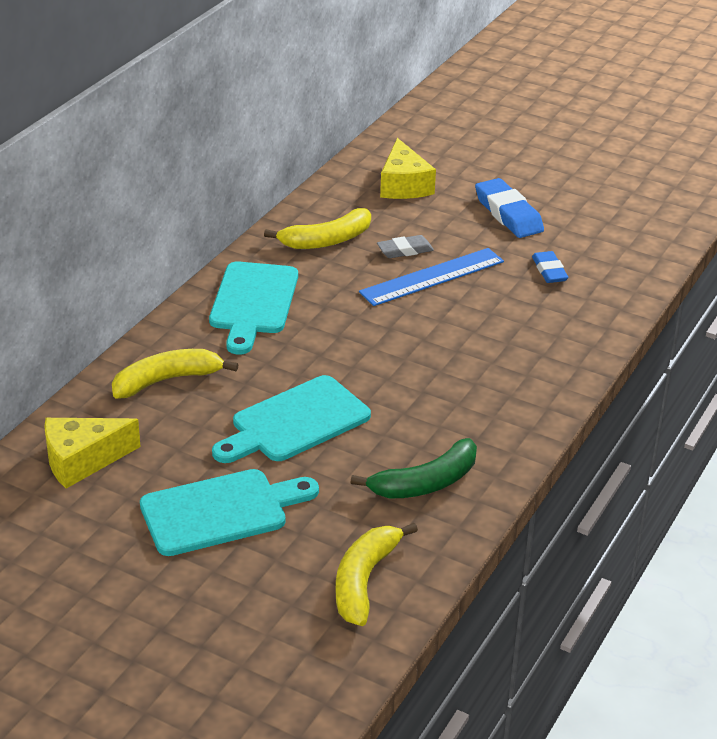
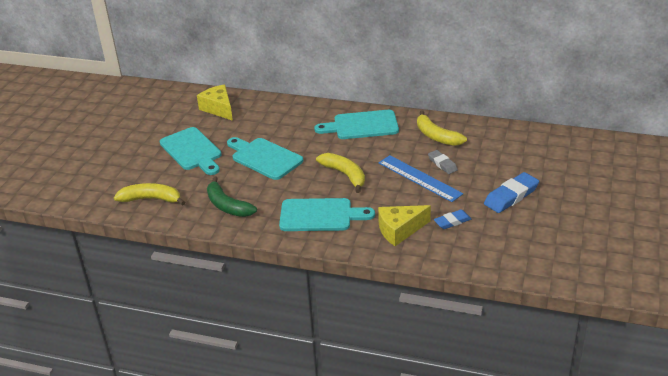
camera: 80 degrees right, 0 degrees up
yellow banana [112,349,238,399] -> yellow banana moved to [316,153,365,193]
yellow cheese [380,138,436,199] -> yellow cheese moved to [378,205,431,246]
none -> turquoise cutting board [279,198,375,231]

